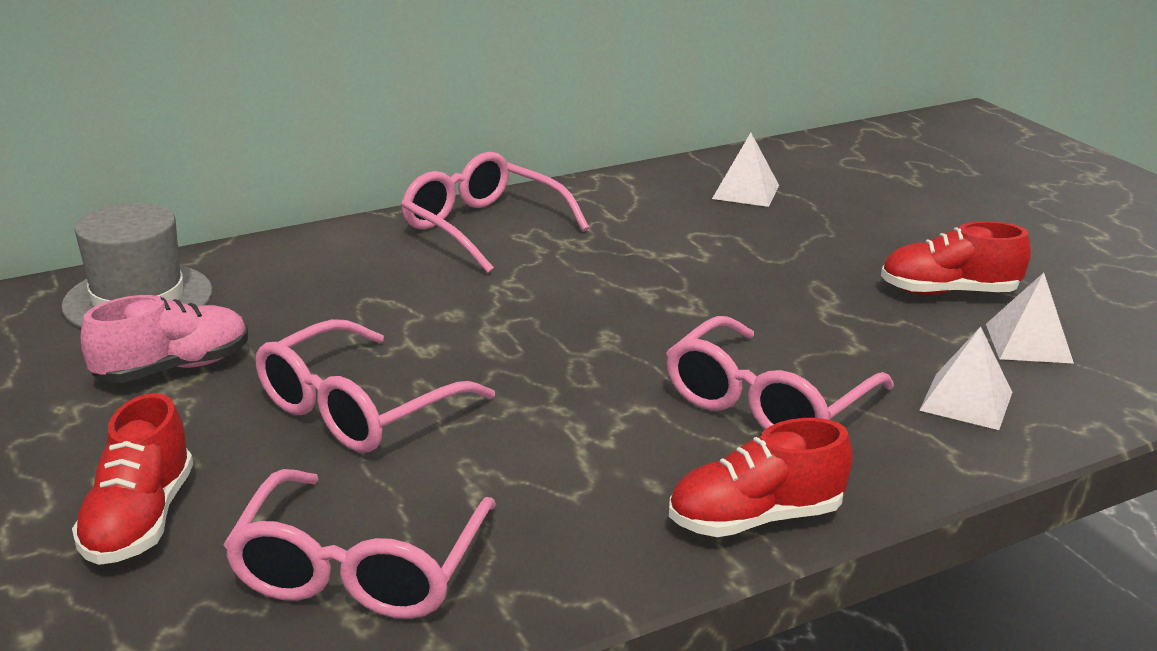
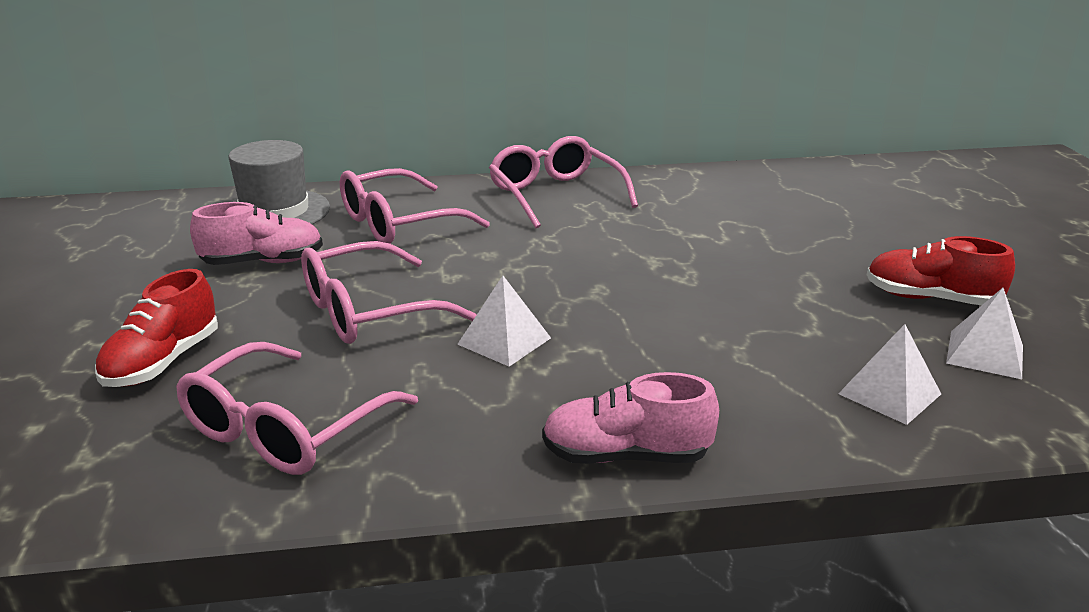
camera: 20 degrees right, 0 degrees up
pink glasses [666,316,894,430] -> pink glasses moved to [340,168,490,244]
red shoe [669,418,853,537] -> pink shoe [542,372,719,464]
white pyramid [712,133,779,207] -> white pyramid moved to [457,276,551,366]

